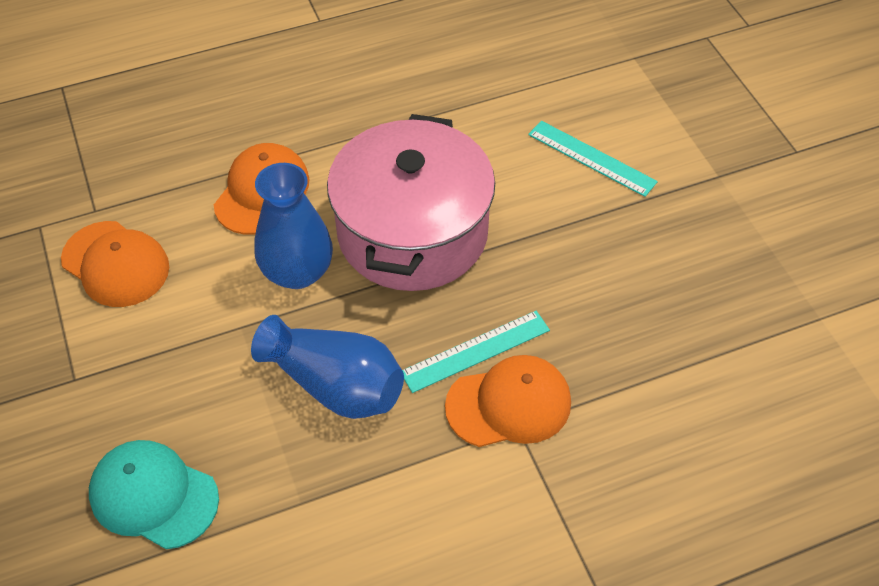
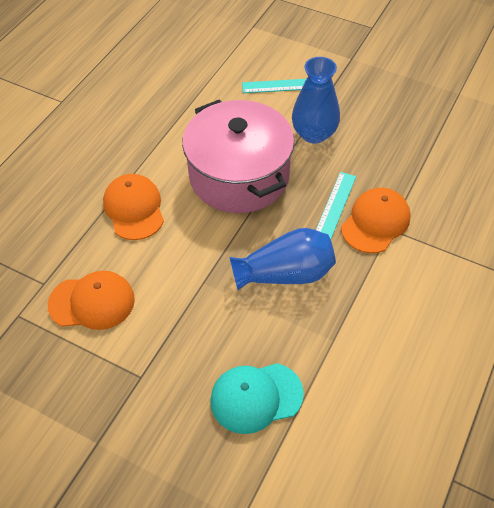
camera: 40 degrees left, 0 degrees up
blue vase [254,163,333,289] -> blue vase moved to [292,57,340,144]

